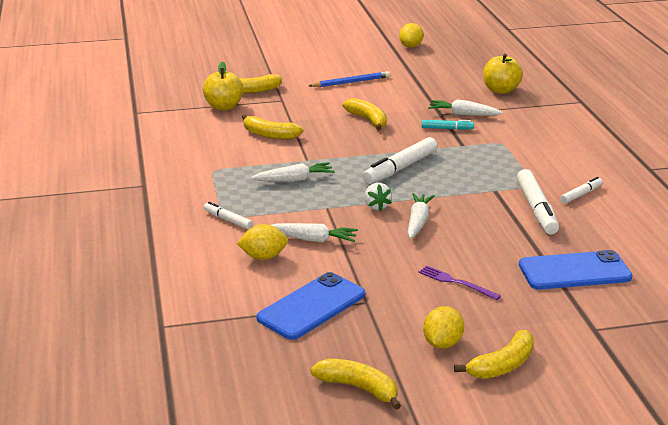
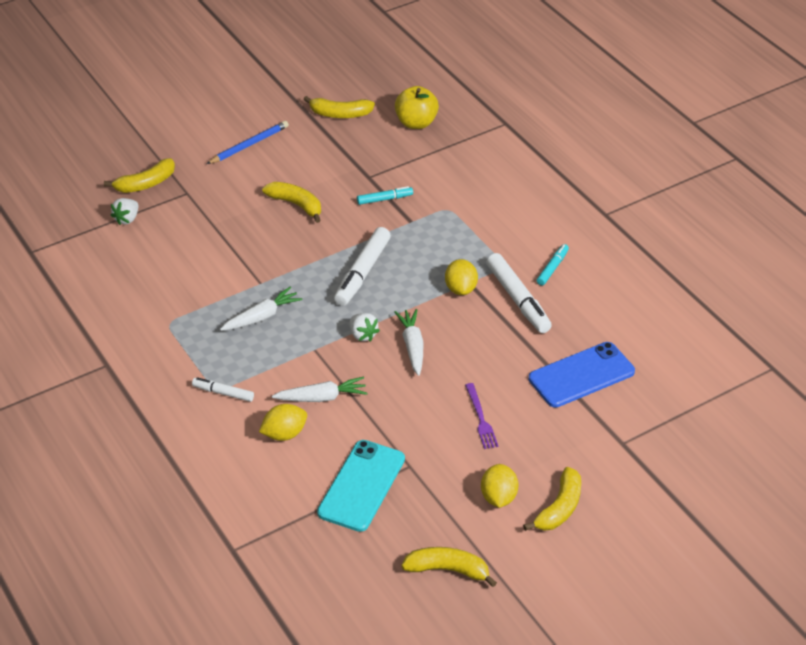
camera: 20 degrees left, 15 degrees up
yellow apple [203,62,244,111] -> white strawberry [110,198,139,225]
yellow banana [242,114,303,139] -> yellow banana moved to [303,96,375,118]
blue phone [256,272,365,340] -> turquoise phone [317,440,405,532]
yellow lemon [399,23,423,48] -> yellow lemon moved to [445,259,478,295]
purple fork [418,265,501,300] -> purple fork turned 120 degrees counterclockwise [465,383,498,449]
white carrot [428,99,503,116] -> none
white marker [560,177,602,204] -> turquoise marker [537,244,569,285]

